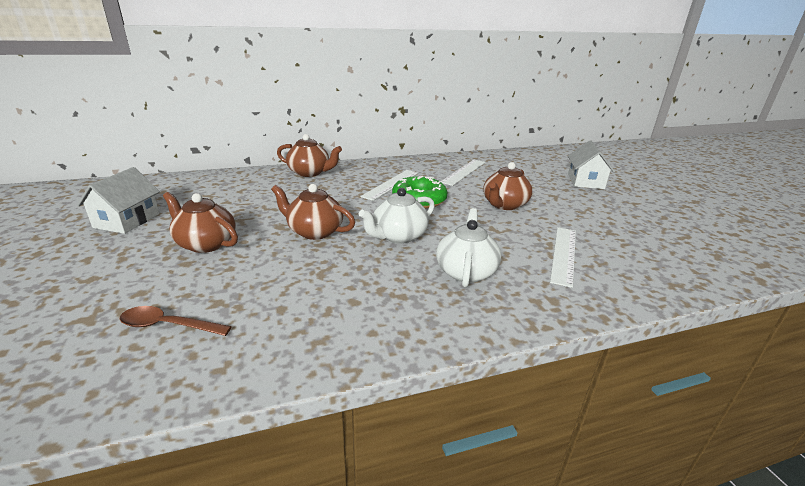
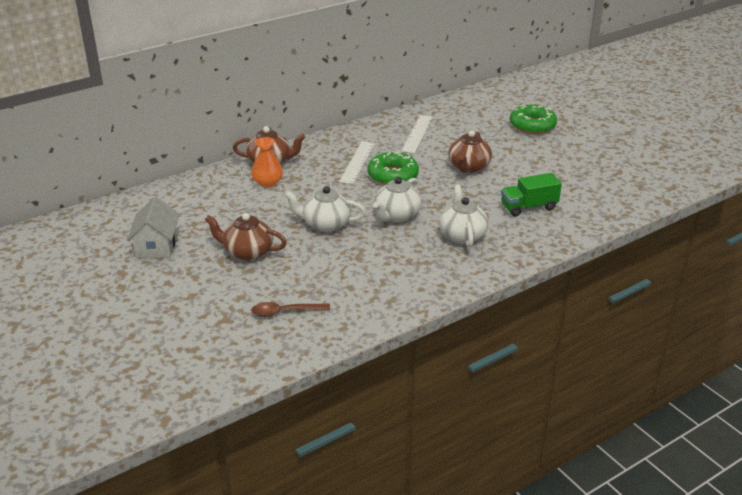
camera: 15 degrees left, 5 degrees up
brown teapot [271,184,355,240] -> white teapot [285,186,366,232]
white ruler [550,227,576,288] -> green truck [501,173,562,216]
white house [568,140,615,189] -> green donut [510,105,557,134]
none -> orange vase [251,137,283,188]

